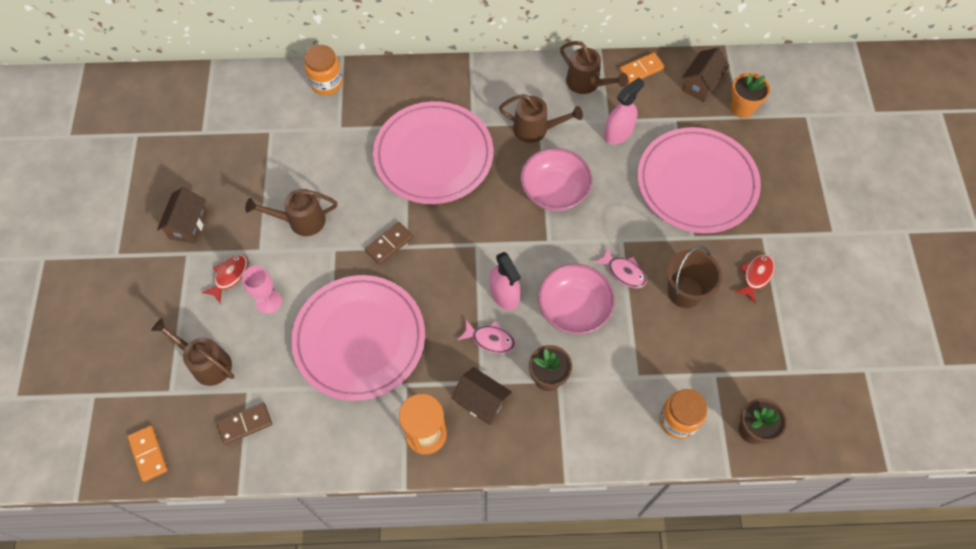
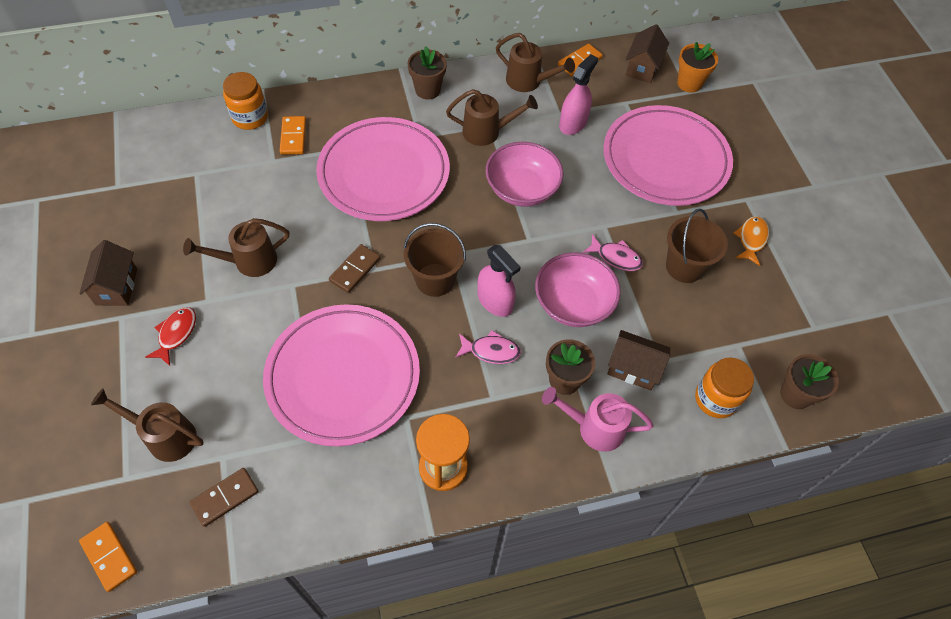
camera: 15 degrees left, 5 degrees down
pink goblet [242,266,282,314] -> none
brown house [451,367,512,426] -> brown house moved to [607,330,670,391]
red fish [735,254,775,304] -> orange fish [734,216,769,266]
none -> orange domino [280,116,306,155]
none -> brown bucket [403,223,466,297]
none -> brown flower pot [407,46,447,100]
none -> pink watering can [542,387,654,452]

